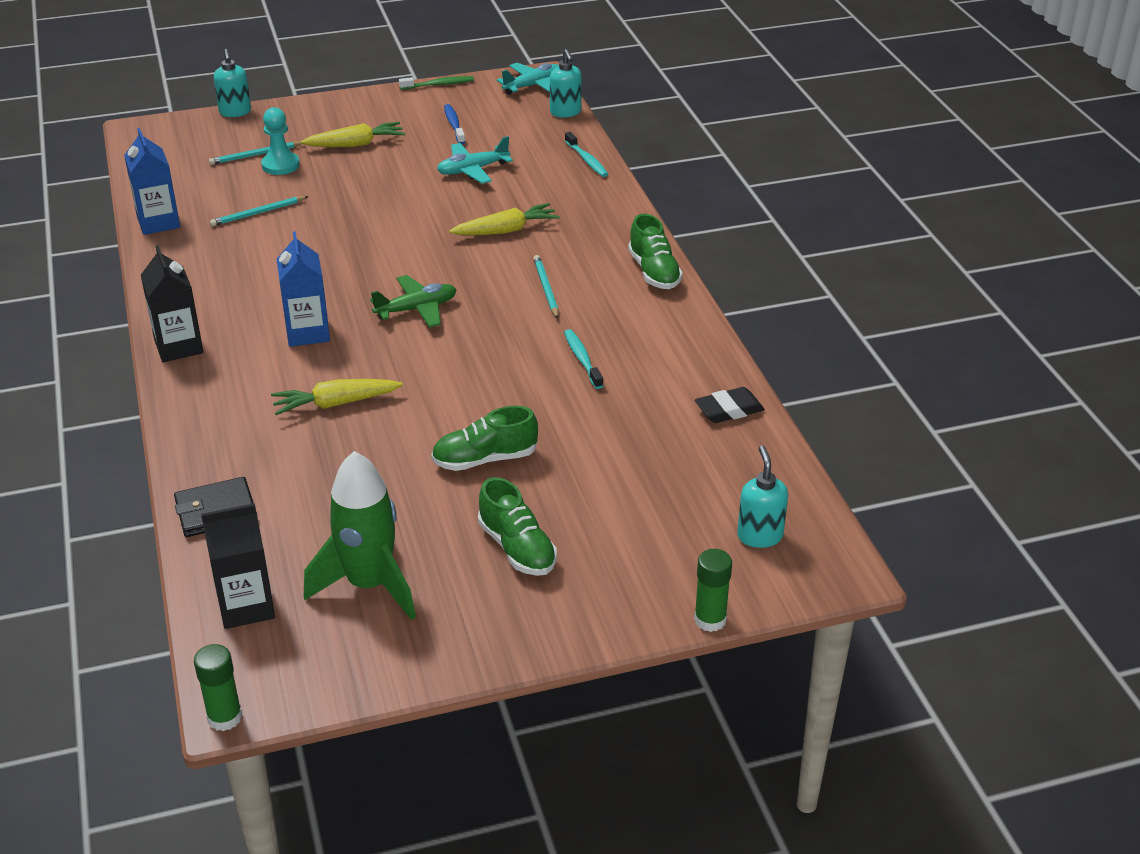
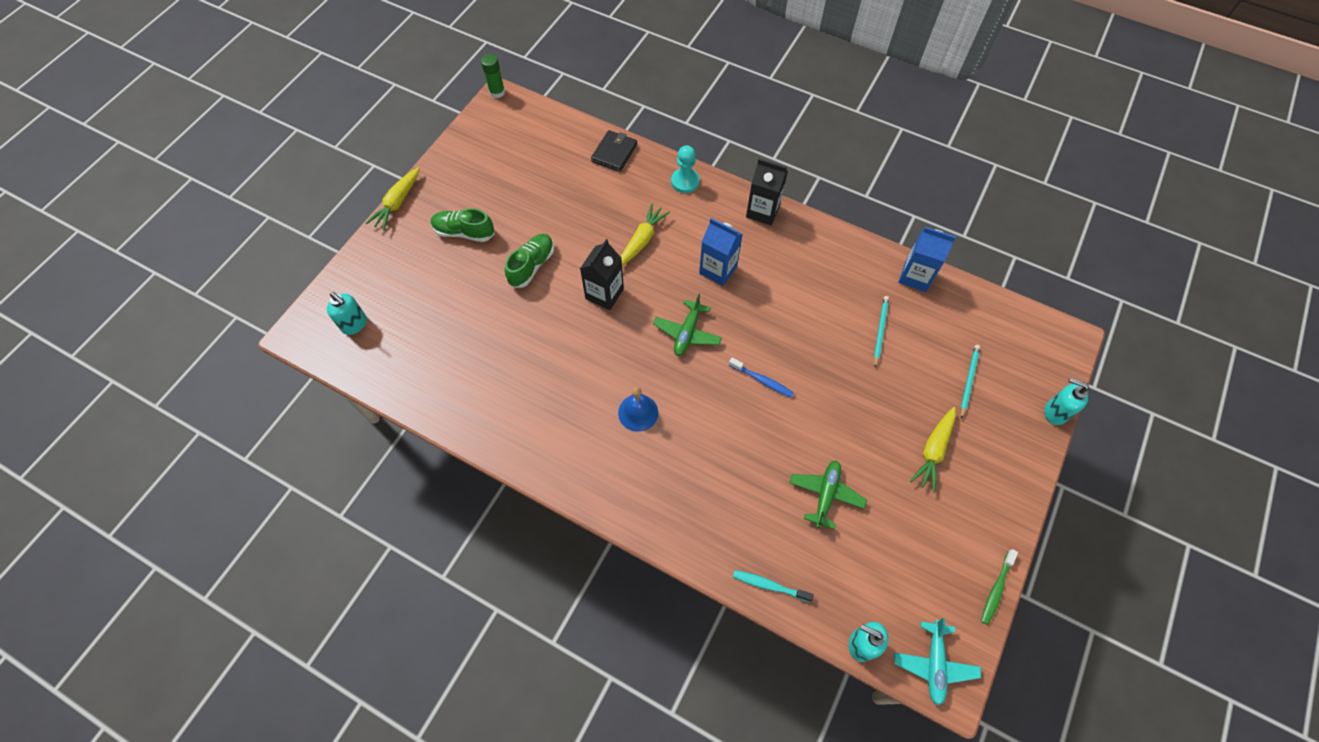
camera: 135 degrees right, 25 degrees up
black carton [201,503,275,629] -> black carton moved to [580,239,624,310]
turquoise pawn [261,107,300,175] -> turquoise pawn moved to [671,145,700,193]
green rocket [304,451,416,620] -> none
turquoise plane [437,136,513,184] -> green plane [789,461,867,529]
blue toothbrush [444,104,465,144] -> blue toothbrush moved to [729,358,794,398]
yellow carrot [449,203,560,235] -> yellow carrot moved to [366,167,420,231]
turquoise pencil [533,255,559,319] -> blue bell [618,387,658,432]
turquoise toothbrush [564,329,603,389] -> none
green shoe [628,214,683,289] -> none
green glue stick [694,549,732,632] -> none
black eraser [695,387,765,423] -> none

